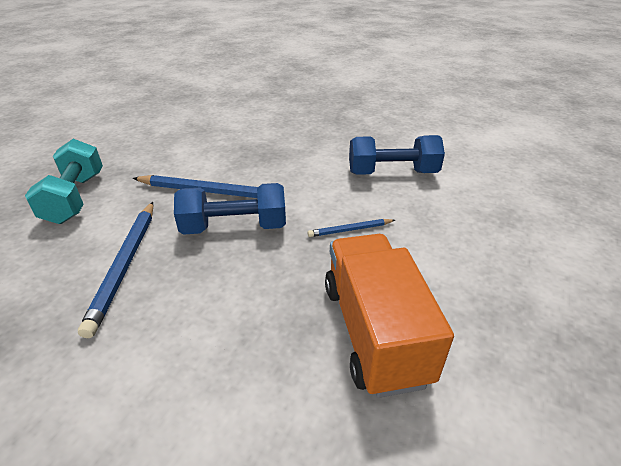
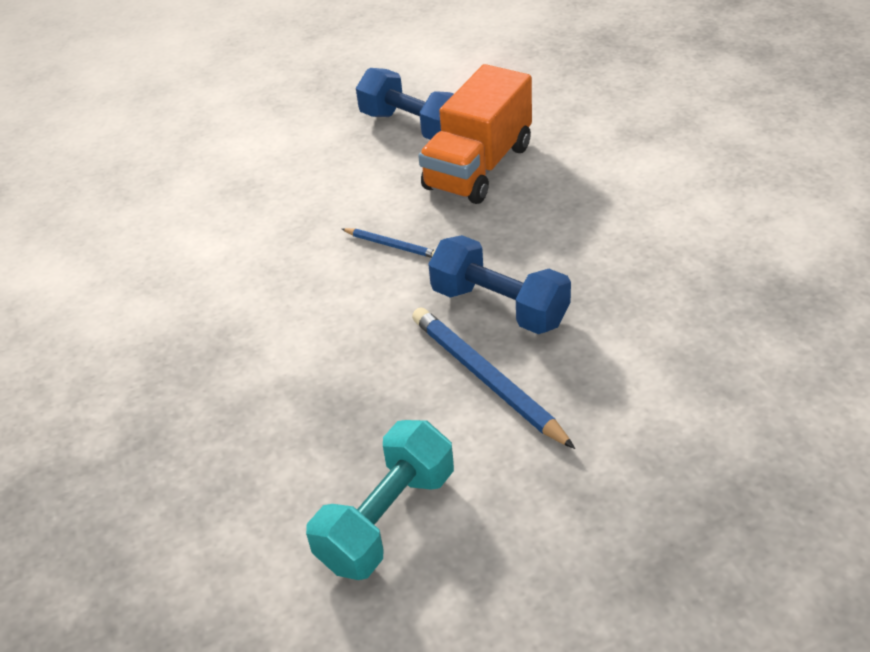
camera: 135 degrees left, 5 degrees up
turquoise dumbbell [25,139,103,224] -> turquoise dumbbell moved to [306,420,454,580]
blue pencil [78,202,153,338] -> none
blue dumbbell [349,135,445,175] -> blue dumbbell moved to [356,68,454,140]

